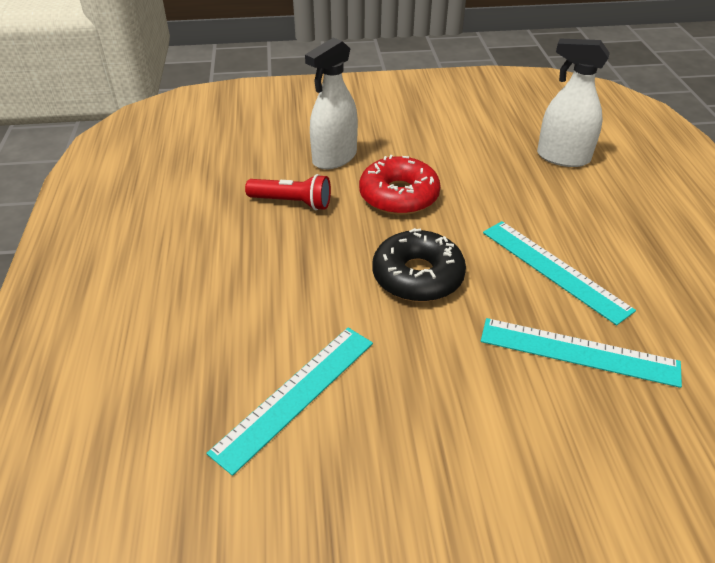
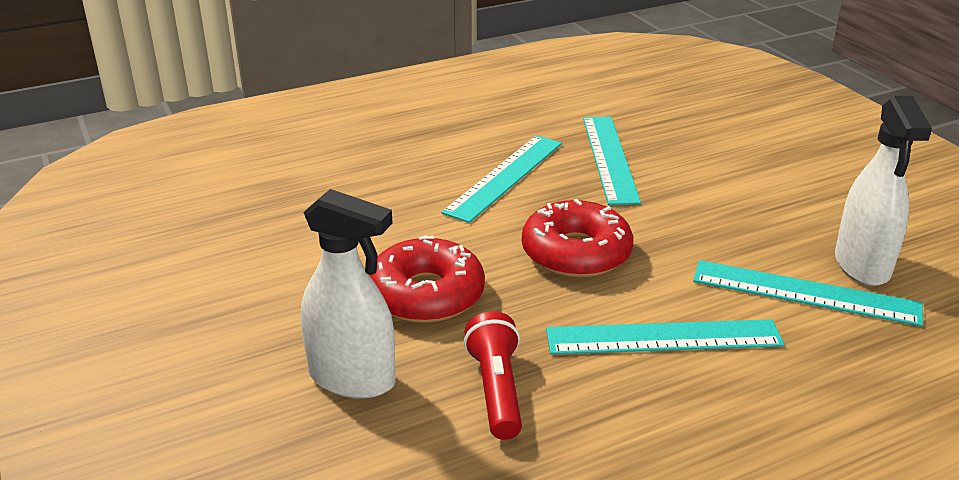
camera: 110 degrees left, 10 degrees down
black donut [372,228,466,302] -> red donut [522,199,633,278]
white spray bottle [537,38,610,167] -> white spray bottle moved to [835,96,932,286]
none -> turquoise ruler [546,319,784,355]

